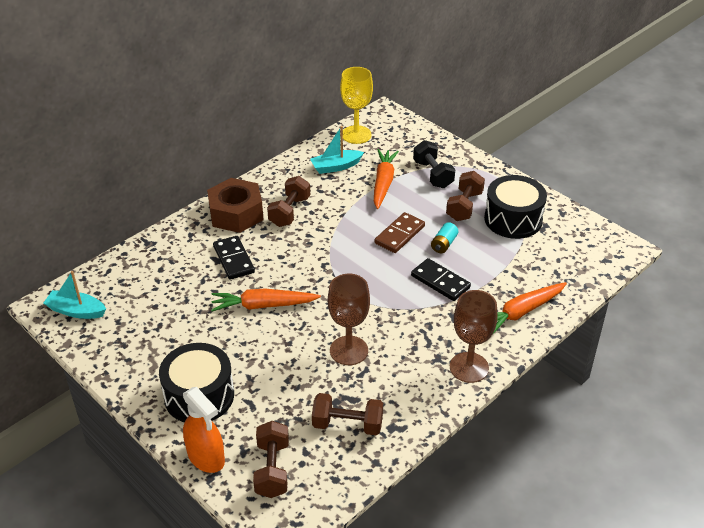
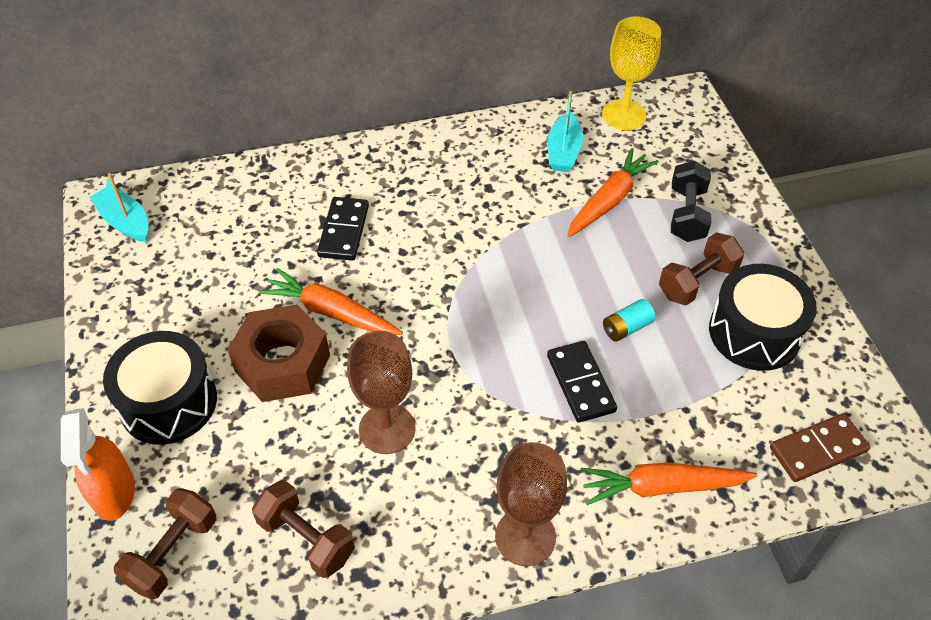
camera: 30 degrees right, 10 degrees up
brown nut [207,178,264,233] -> brown nut moved to [227,304,330,402]
brown dumbbell [267,176,310,227] -> none
turquoise boat [310,126,364,174] -> turquoise boat turned 90 degrees counterclockwise [547,91,583,172]
brown domino [374,212,425,253] -> brown domino moved to [770,413,870,482]

